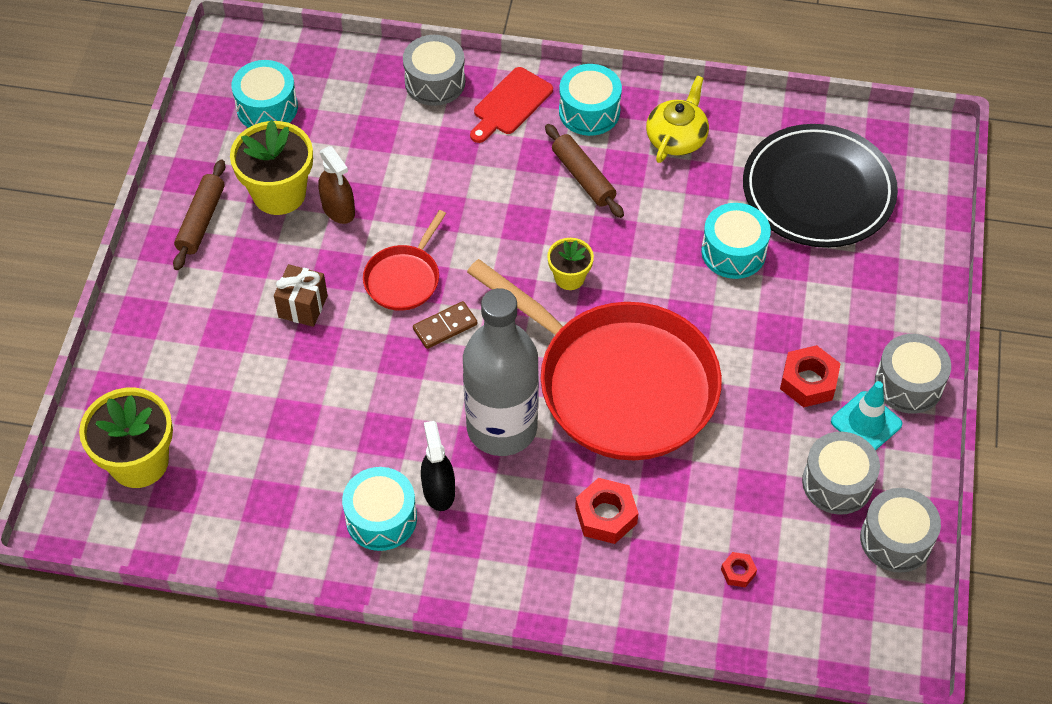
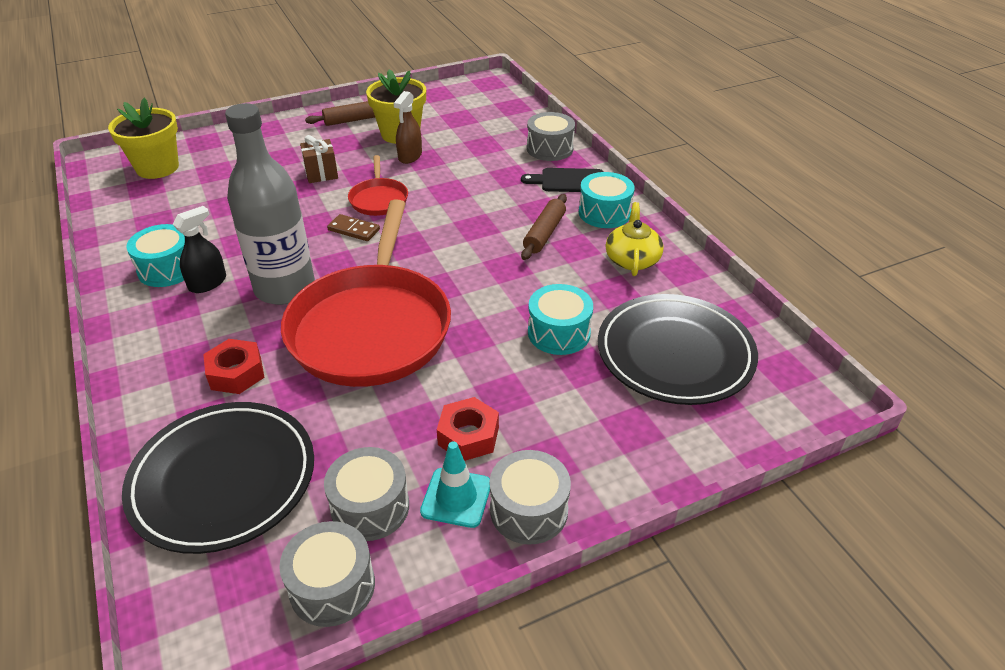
camera: 55 degrees right, 15 degrees down
turquoise drum [231,60,298,128] -> none
red pan [363,210,446,311] -> red pan turned 90 degrees counterclockwise [348,155,408,216]
red cutting board [470,67,553,143] -> black cutting board [521,168,604,192]
yellow flower pot [547,238,594,290] -> none
yellow teapot [646,76,709,163] -> yellow teapot turned 75 degrees counterclockwise [606,202,664,276]
red nut [721,552,757,588] -> black plate [122,402,314,554]

